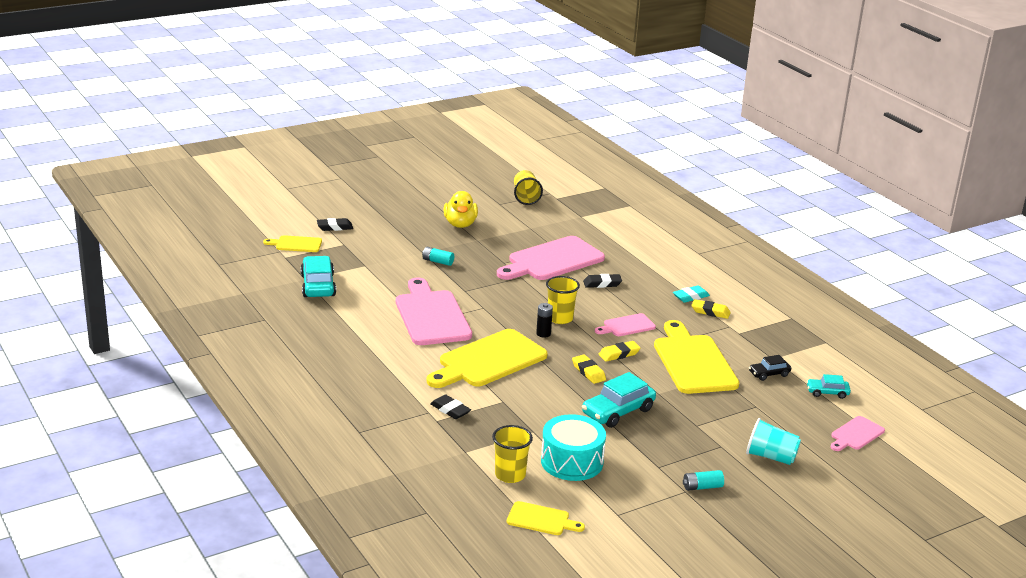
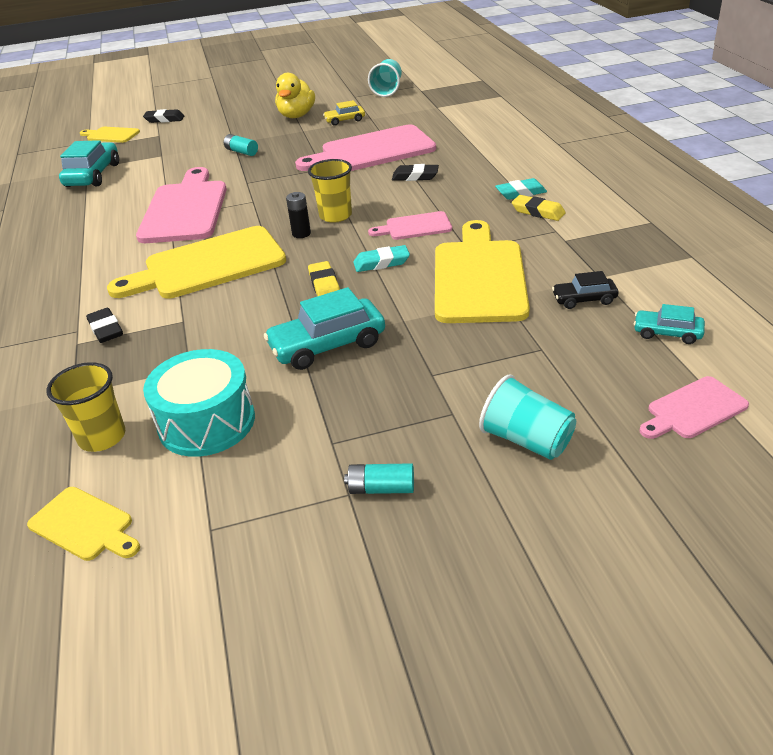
camera: 20 degrees right, 10 degrees up
yellow cup [514,170,543,205] -> turquoise cup [368,59,402,97]
yellow eraser [599,341,640,362] -> turquoise eraser [353,245,410,272]
none -> yellow car [323,100,365,126]

